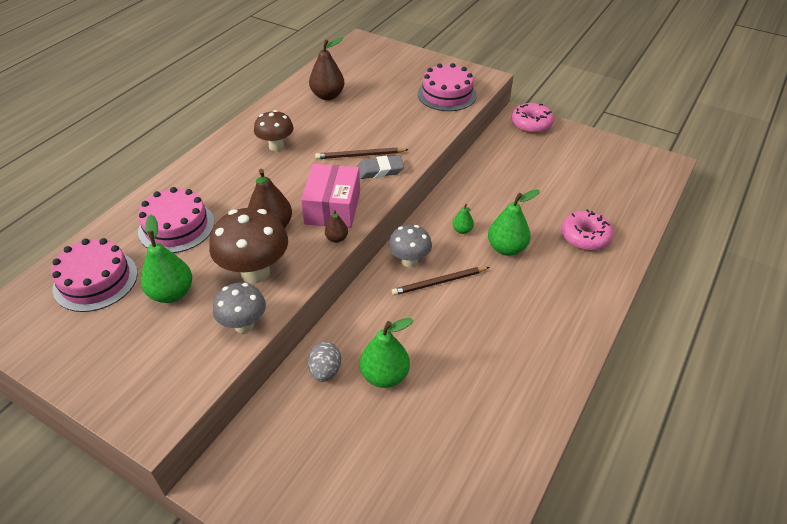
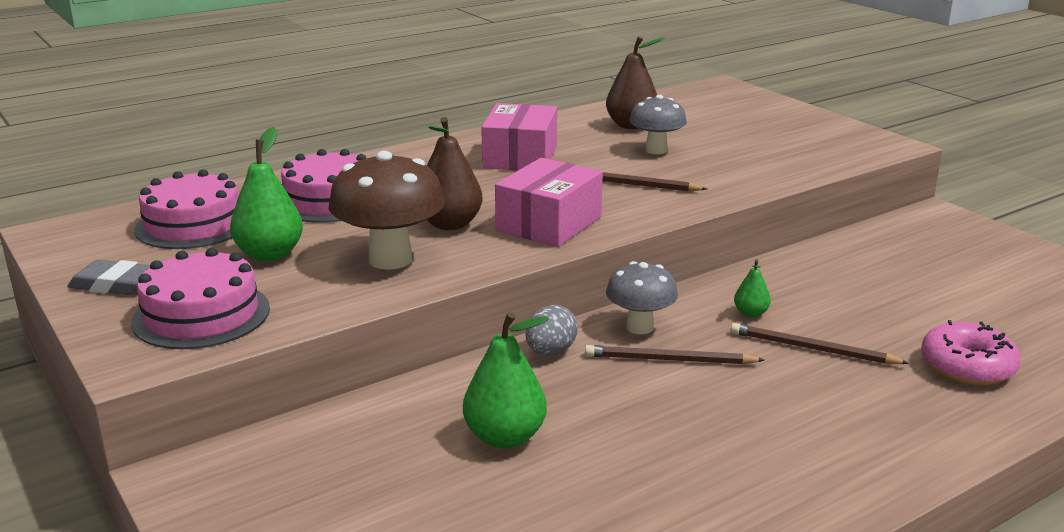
camera: 25 degrees right, 20 degrees down
grey mushroom [213,283,266,333] -> grey mushroom moved to [629,95,687,154]
brown mushroom [254,110,294,151] -> pink box [481,103,557,171]
grey egg [308,342,341,382] -> grey egg moved to [525,305,578,355]
brown pear [325,210,348,243] -> none
grey eraser [357,155,404,179] -> grey eraser moved to [67,259,150,295]
pink cake [418,63,477,111] -> pink cake moved to [131,248,270,349]
green pear [488,189,540,256] -> brown pencil [731,323,909,364]
pink donut [511,103,554,133] -> none

